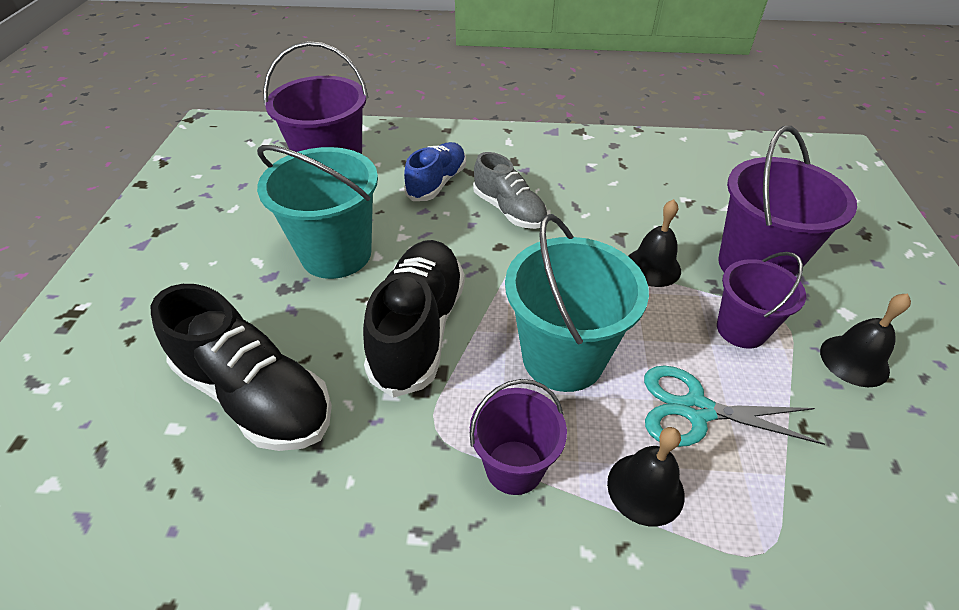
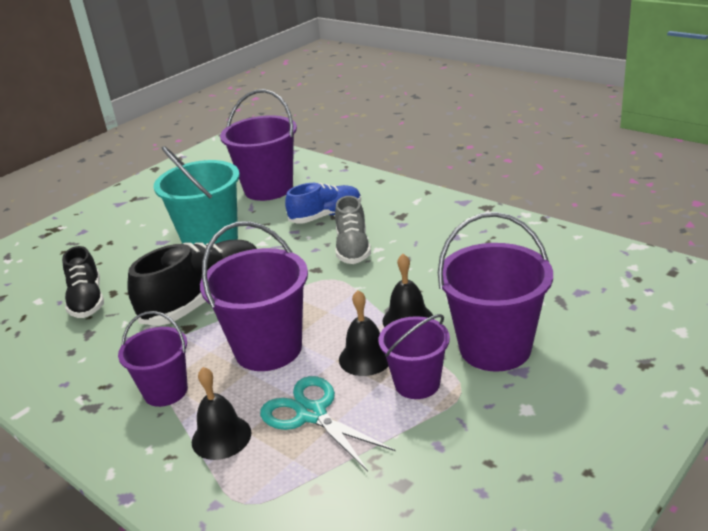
camera: 40 degrees right, 15 degrees down
black shoe [151,284,332,451] -> black shoe [62,246,104,318], size x0.63
turquoise bucket [505,214,649,392] -> purple bucket [200,221,308,371]
black bell [820,294,911,387] -> black bell moved to [339,290,389,376]

